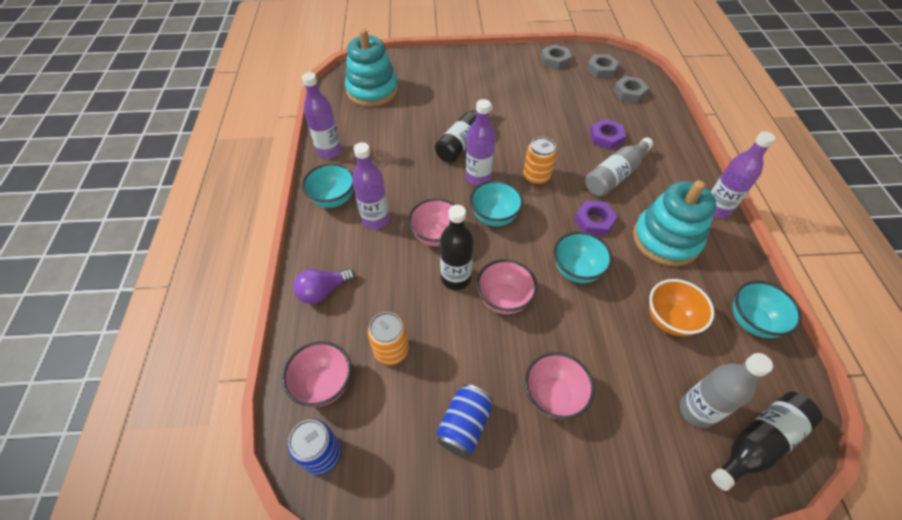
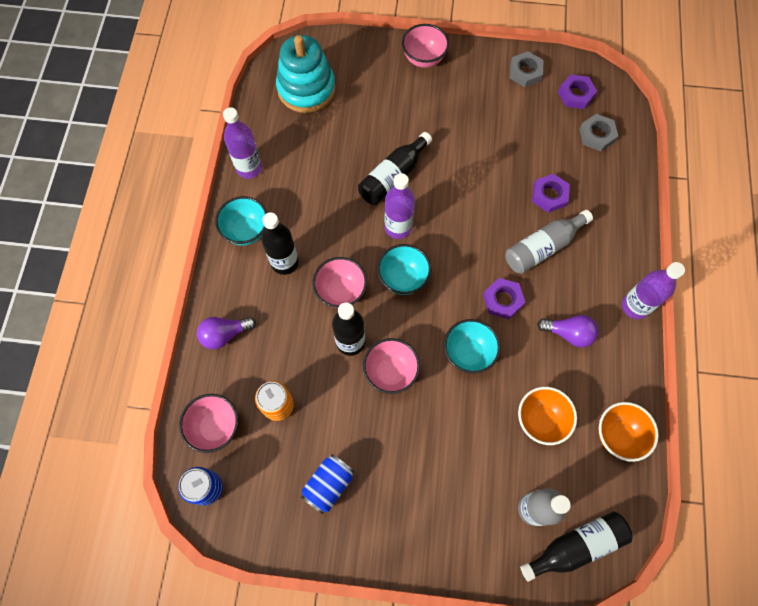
camera: 10 degrees right, 15 degrees up
purple bottle [352,142,389,229] -> black bottle [261,212,299,275]
orange can [523,137,557,185] -> none
pink bowl [525,352,595,419] -> pink bowl moved to [402,24,449,68]
grey nut [586,54,619,78] -> purple nut [558,74,597,109]
turquoise stacking toy [633,180,716,266] -> purple light bulb [537,315,598,348]
turquoise bowl [733,280,802,338] -> orange bowl [599,402,659,462]

